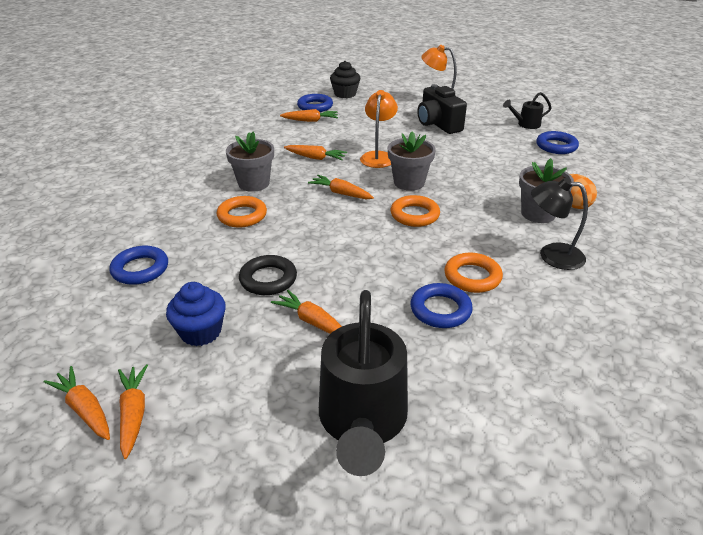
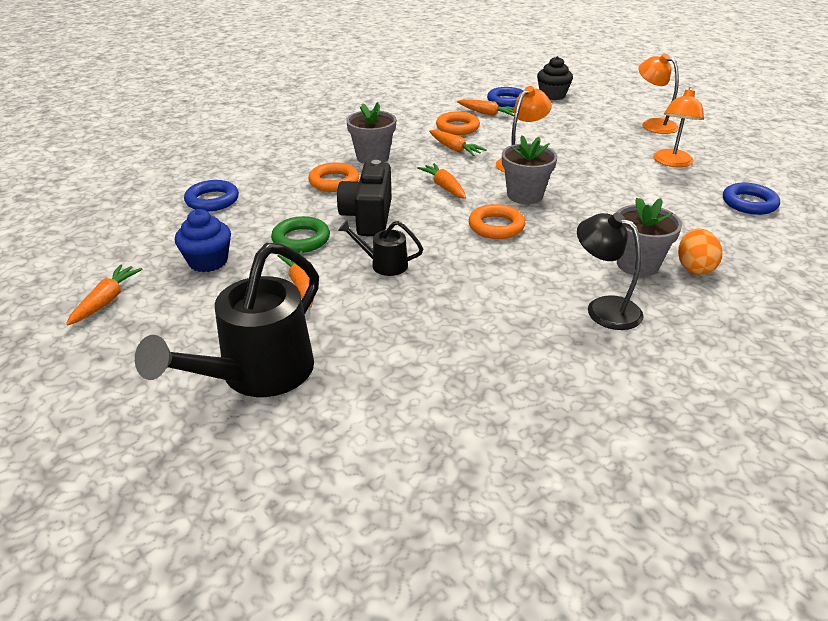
camera: 30 degrees right, 0 degrees up
orange carrot [44,366,110,440] -> none
black ring [239,255,297,295] -> green ring [271,216,330,253]
blue ring [411,283,473,328] -> none
black camera [417,84,467,134] -> black camera moved to [337,160,391,236]
orange ring [444,253,503,293] -> orange ring moved to [436,112,480,135]
black watering can [503,92,552,129] -> black watering can moved to [338,220,423,276]
none -> orange lamp [654,87,704,167]

